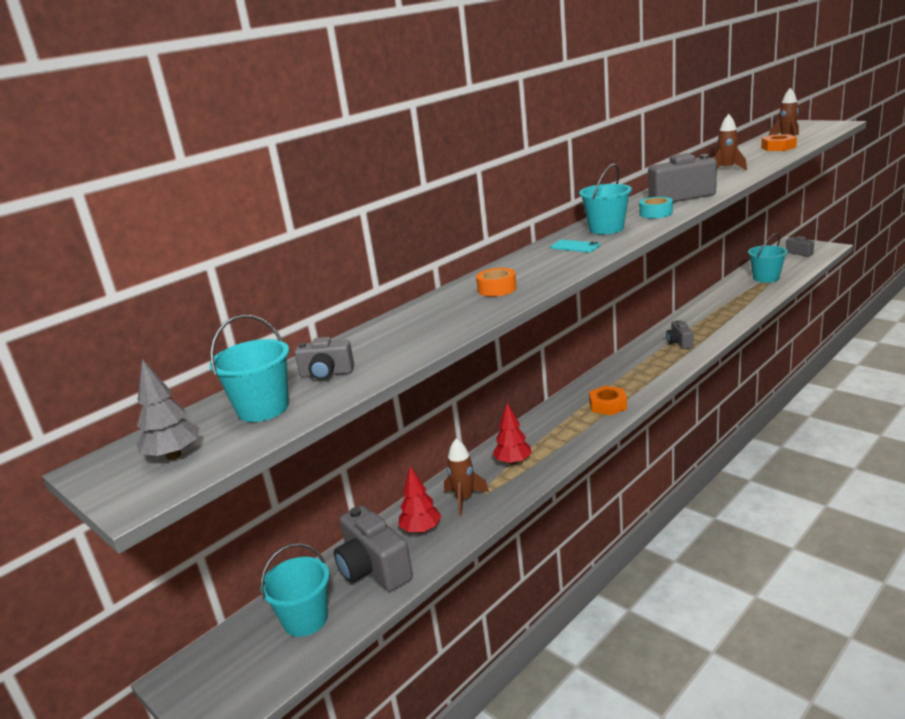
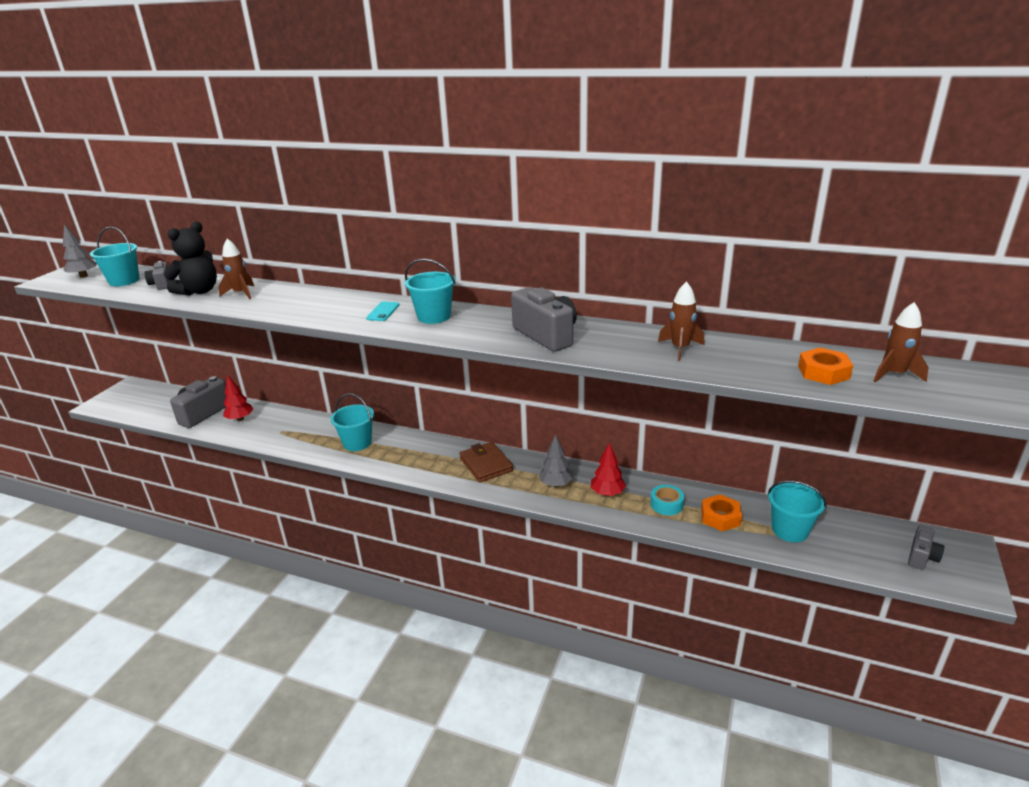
camera: 65 degrees right, 5 degrees up
turquoise bucket [260,543,329,637] -> turquoise bucket moved to [331,393,374,451]
brown rocket [444,438,489,516] -> brown rocket moved to [218,239,254,299]
orange tape [476,268,517,297] -> none
red tree [492,403,532,465] -> red tree moved to [591,443,626,496]
orange nut [589,386,627,415] -> orange nut moved to [701,494,742,532]
turquoise tape [639,197,673,219] -> turquoise tape moved to [650,485,684,515]
grey camera [666,320,693,349] -> grey tree [539,434,573,487]
none -> black teddy bear [164,222,217,296]
none -> brown wallet [459,442,513,482]

